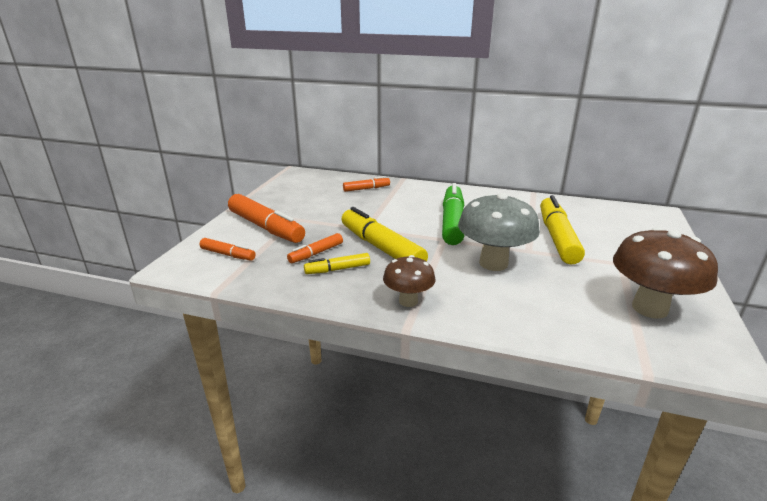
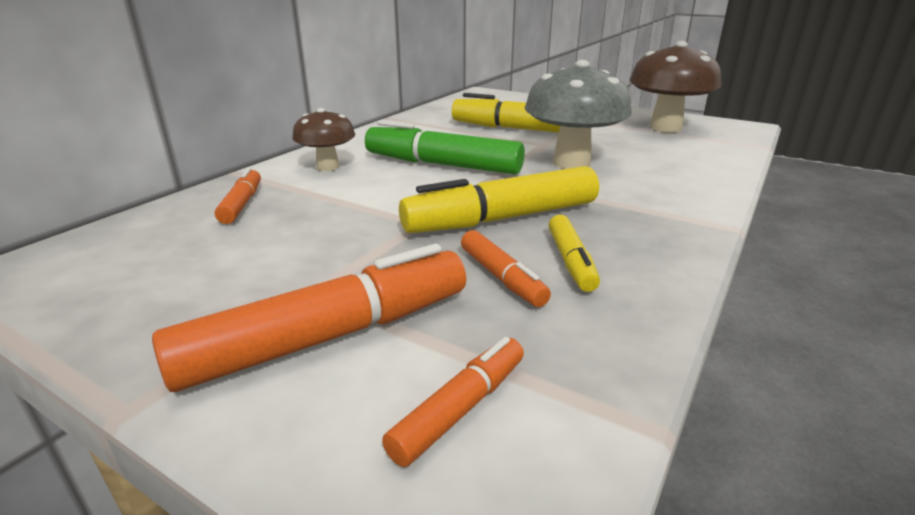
camera: 75 degrees left, 0 degrees up
brown mushroom [383,255,435,307] -> brown mushroom moved to [292,108,355,171]

